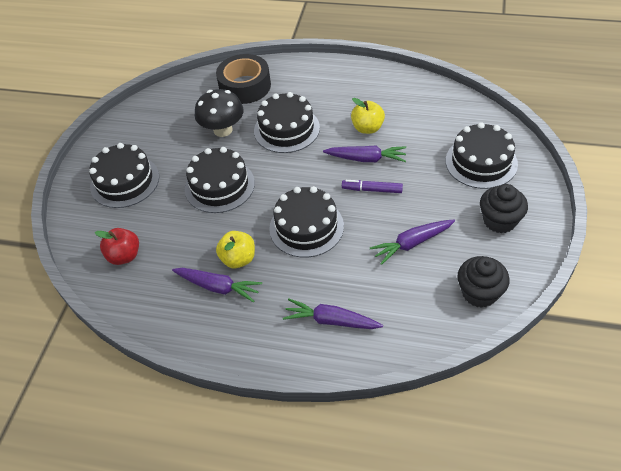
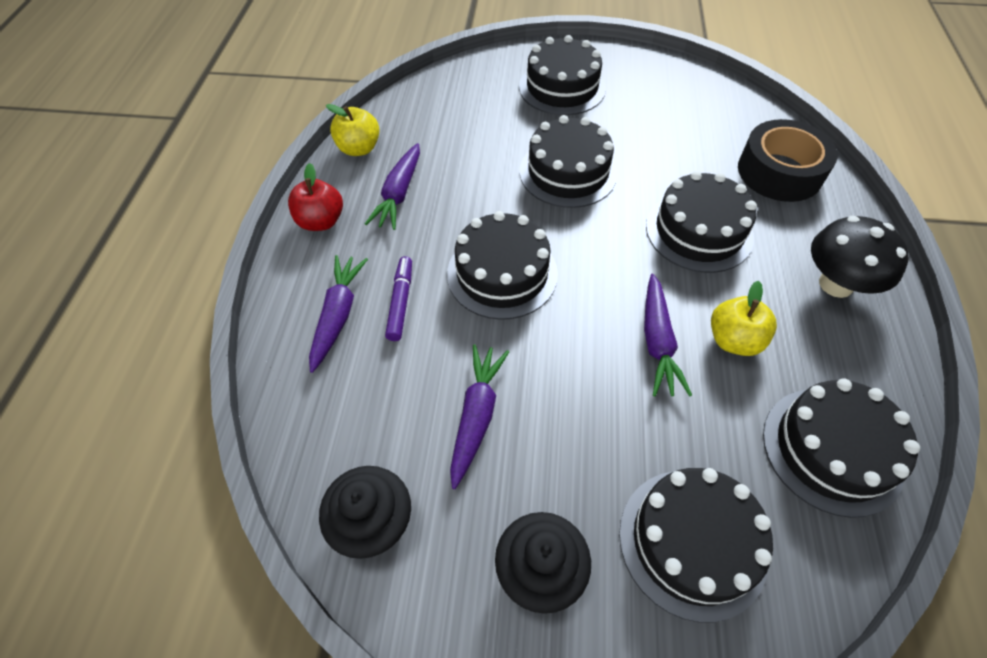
camera: 80 degrees right, 5 degrees up
red apple [95,228,139,265] -> red apple moved to [288,163,343,231]
black mushroom [195,89,244,137] -> black mushroom moved to [811,216,909,298]
yellow apple [216,231,255,268] -> yellow apple moved to [326,104,380,156]
purple marker [342,180,403,193] -> purple marker moved to [385,256,412,341]
purple carrot [370,220,455,265] -> purple carrot turned 45 degrees clockwise [450,344,509,489]
none -> black cake [763,378,920,518]

